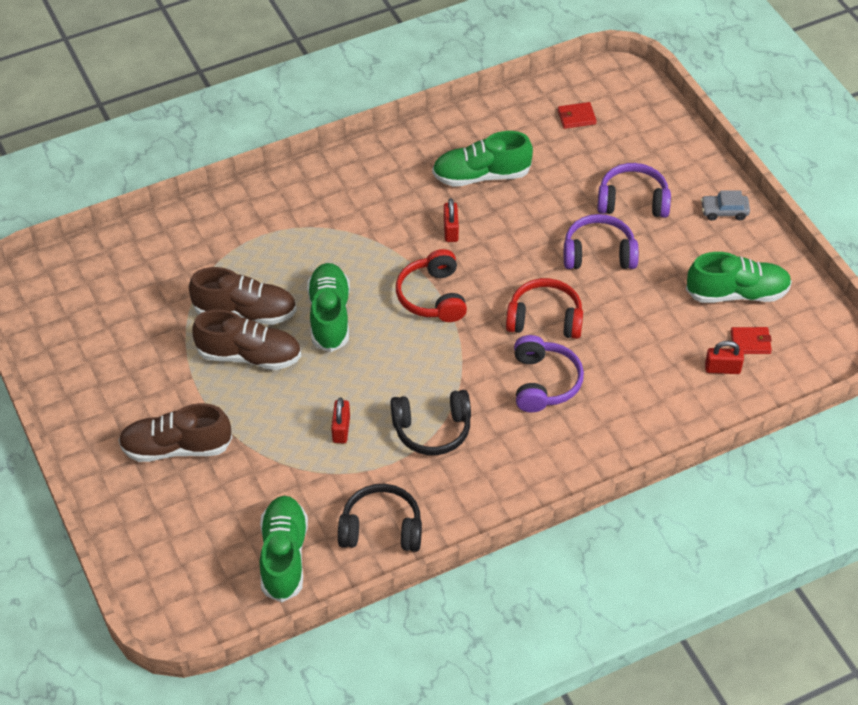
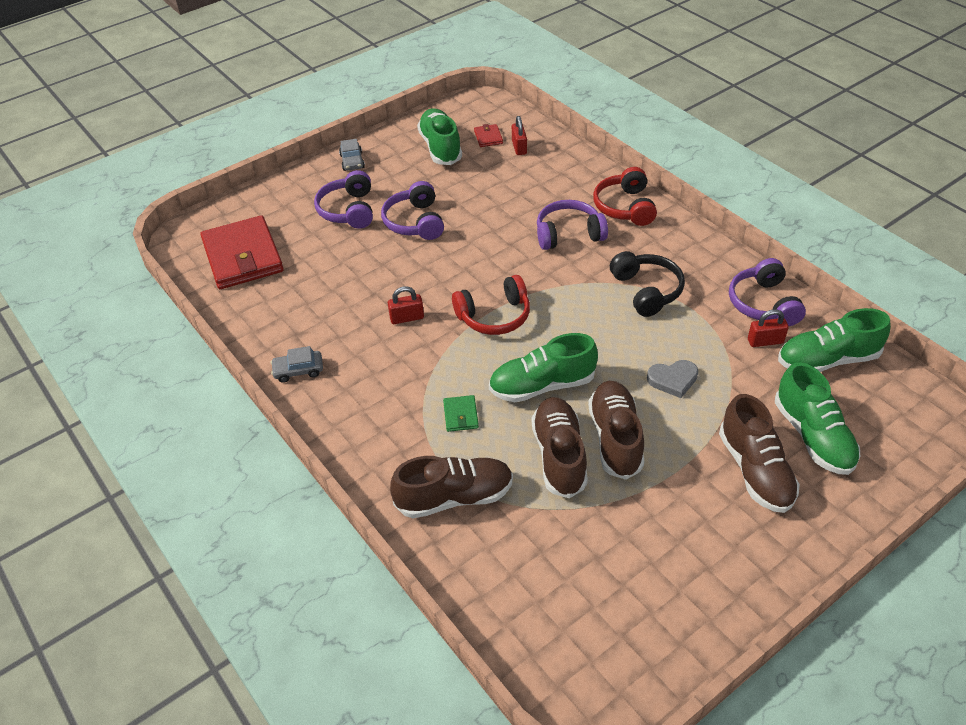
camera: 100 degrees left, 5 degrees down
red padlock [331,397,350,443] -> red padlock moved to [748,309,789,347]
black headphones [338,484,422,552] -> purple headphones [729,258,806,326]
green shoe [432,131,533,187] -> green shoe moved to [775,362,860,475]
red headphones [506,278,583,339] -> red headphones moved to [593,167,657,226]
red wallet [558,102,597,129] -> red wallet [200,215,284,289], size x2.44
none -> grey car [271,346,323,383]
none -> brown shoe [390,456,513,518]
none -> green wallet [443,395,479,432]
none -> grey heart [647,360,698,398]

